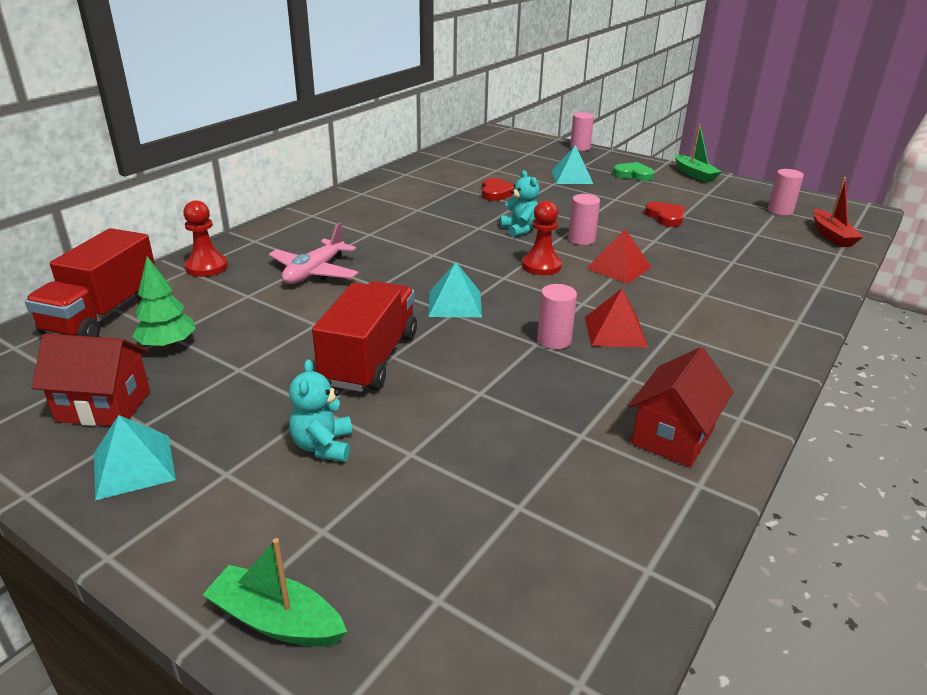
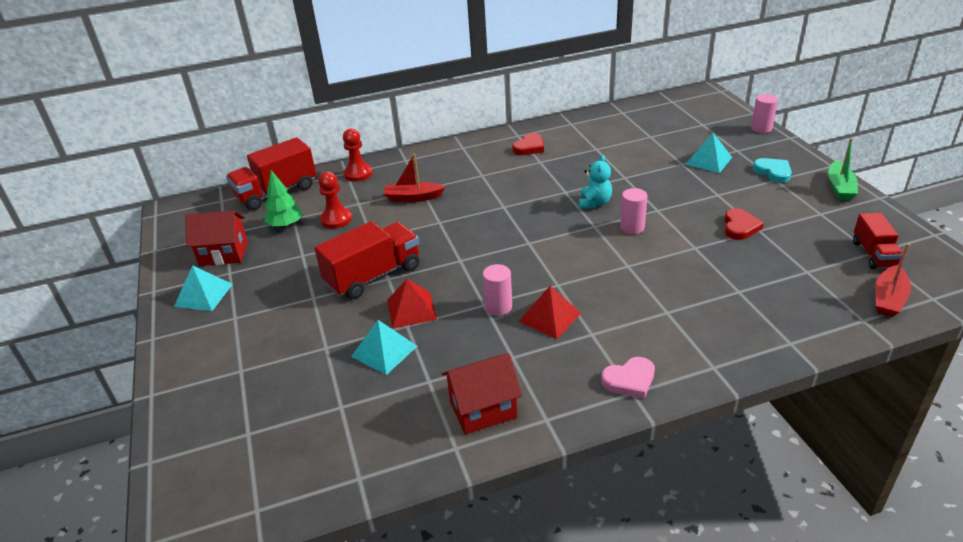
camera: 40 degrees right, 5 degrees up
red house [32,333,150,426] -> red house turned 45 degrees counterclockwise [185,210,248,266]
green boat [203,538,347,647] -> none
pink plane [268,223,359,284] -> red boat [384,154,445,202]
turquoise teddy bear [289,359,352,462] -> none
turquoise pyramid [428,262,482,317] -> turquoise pyramid moved to [351,320,417,375]
red heart [482,178,515,201] -> red heart moved to [512,133,544,155]
red pawn [522,201,562,275] -> red pawn moved to [318,172,352,229]
red pyramid [586,229,652,284] -> red pyramid moved to [387,279,437,328]
green heart [613,162,654,181] -> turquoise heart [753,158,792,183]
pink cylinder [768,169,804,215] -> red truck [853,213,903,269]
none -> pink heart [601,357,655,399]

